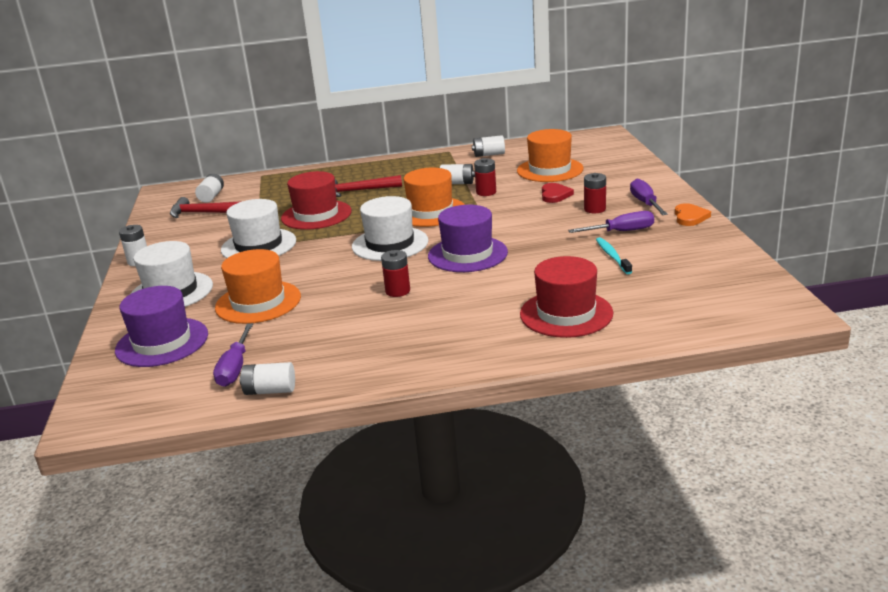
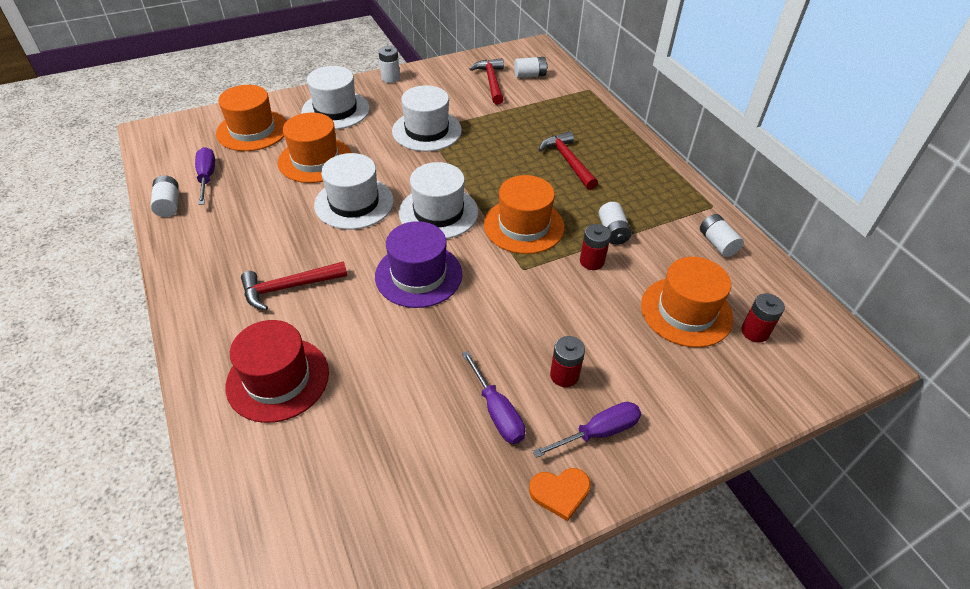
camera: 70 degrees right, 20 degrees up
purple hat [115,286,208,367] -> orange hat [216,85,287,151]
purple screwdriver [213,323,253,387] -> purple screwdriver turned 90 degrees clockwise [195,147,215,205]
red hat [281,171,352,230] -> none
red battery [381,250,410,297] -> red battery moved to [741,293,785,343]
red heart [542,183,574,203] -> none
turquoise toothbrush [596,237,632,274] -> none
none -> red hammer [241,261,347,310]
none -> white hat [314,153,394,230]

